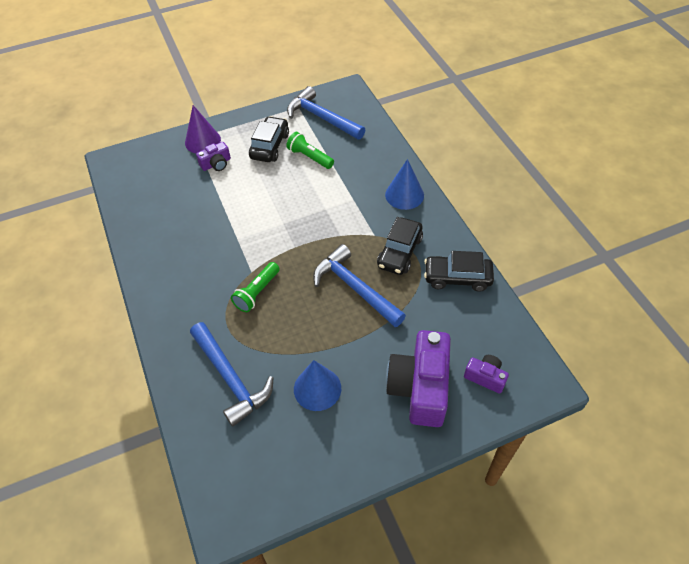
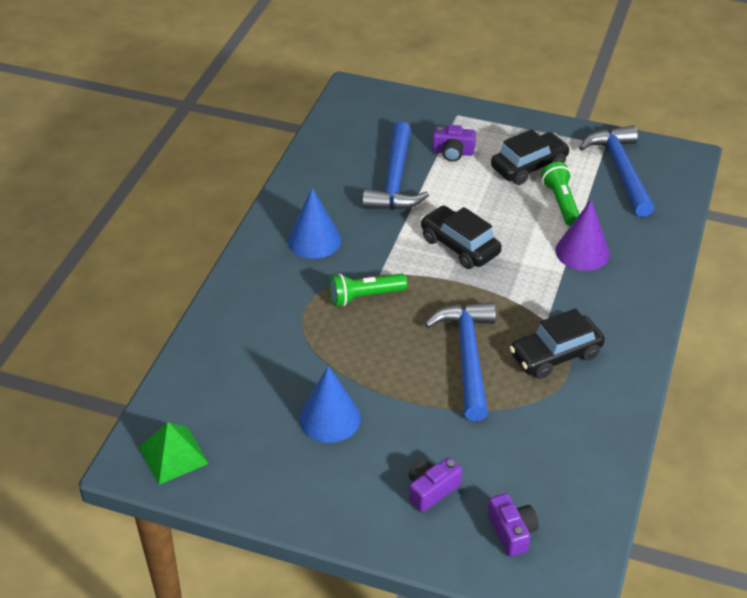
camera: 40 degrees right, 10 degrees down
purple cone [185,105,221,153] -> purple cone moved to [556,200,610,271]
blue hammer [190,322,273,427] -> blue hammer moved to [363,122,429,210]
blue cone [385,159,424,210] -> blue cone moved to [288,188,341,259]
purple camera [386,330,451,427] -> purple camera [409,457,462,512], size x0.48
black car [424,251,494,292] -> black car moved to [421,206,502,269]
none -> green pyramid [139,422,209,485]

